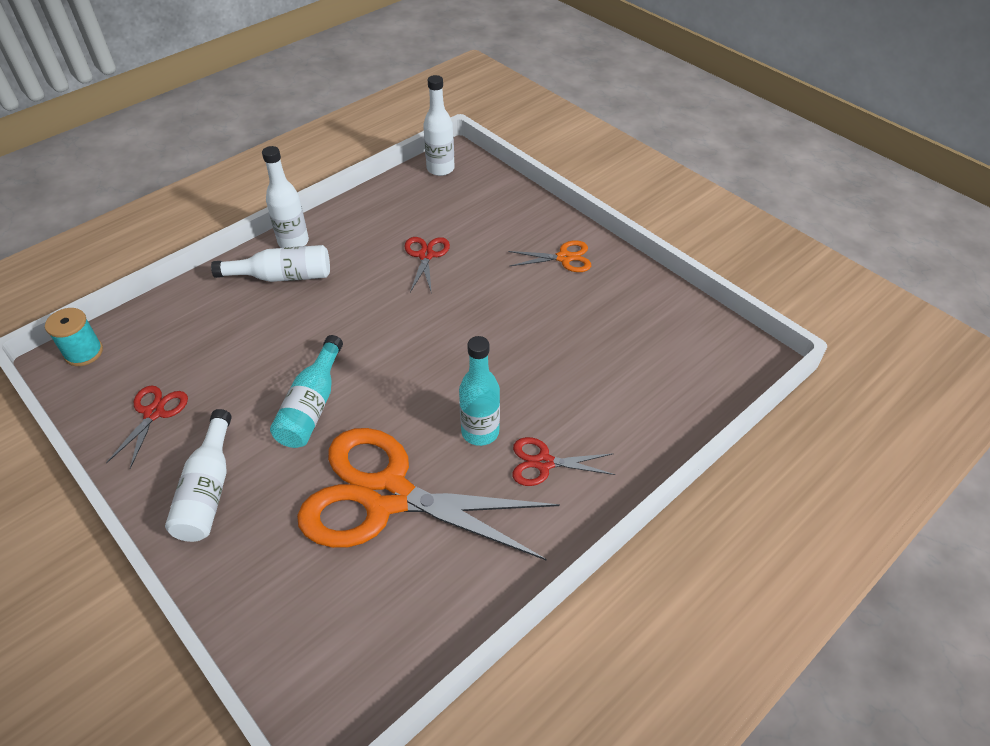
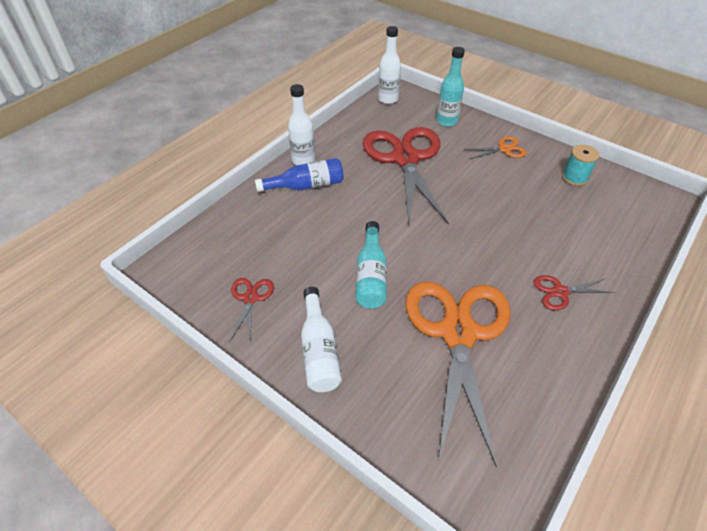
camera: 10 degrees left, 0 degrees up
turquoise spool [45,308,103,366] -> turquoise spool moved to [562,144,599,186]
white bottle [211,245,330,282] -> blue bottle [255,158,344,192]
orange scissors [297,428,560,560] -> orange scissors turned 90 degrees clockwise [405,282,511,467]
red scissors [405,237,450,294] -> red scissors [363,127,449,225], size x2.35
turquoise bottle [459,336,500,446] -> turquoise bottle moved to [436,47,465,127]

